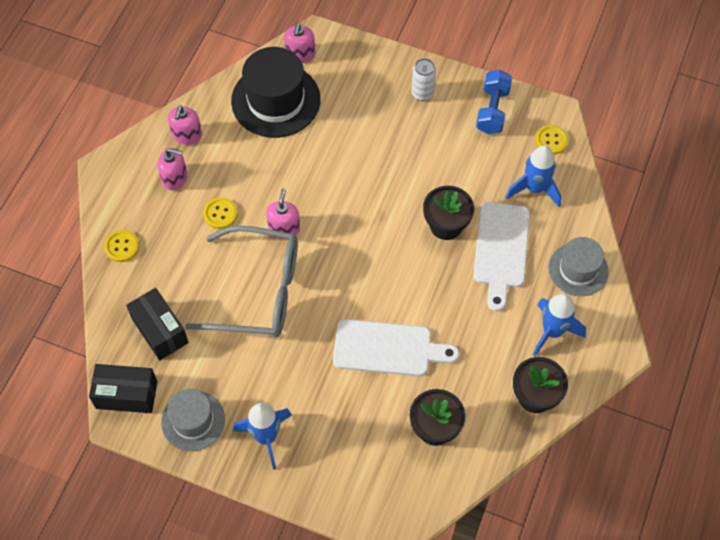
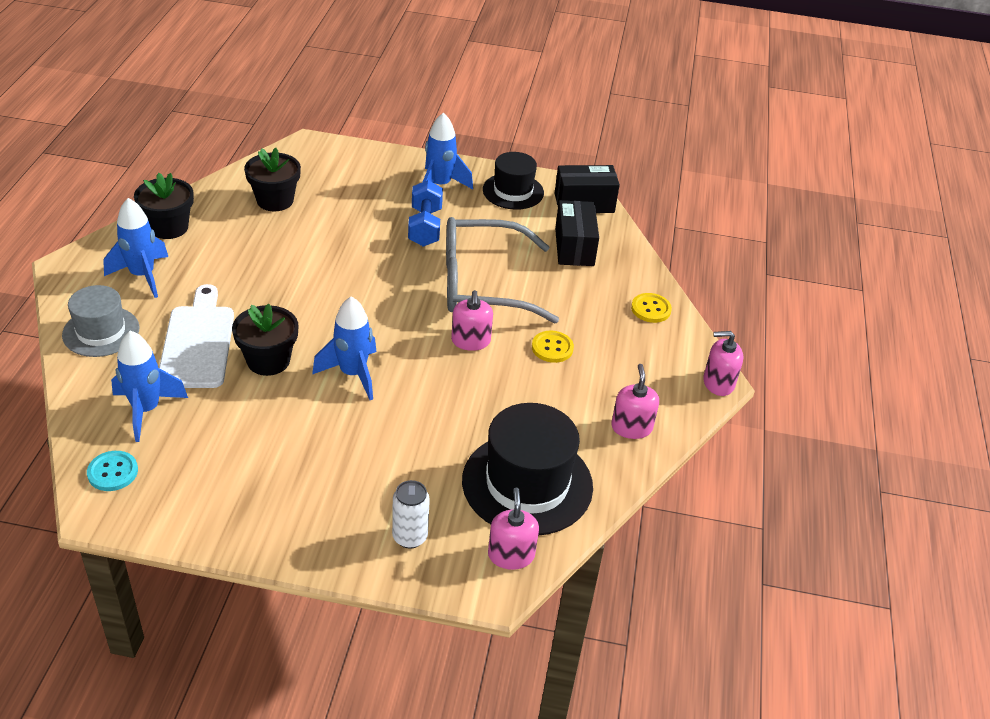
camera: 165 degrees right, 20 degrees down
black box [126,288,188,361] -> black box turned 45 degrees clockwise [555,200,599,266]
pink soap dispenser [158,148,187,190] -> pink soap dispenser moved to [703,331,743,396]
grey hat [161,389,225,451] -> black hat [483,152,544,210]
white cutting board [333,319,459,376] -> none
white can [411,58,436,101] -> white can moved to [392,480,430,549]
blue dumbbell [476,70,512,134] -> blue dumbbell moved to [408,180,443,247]
yellow button [535,125,569,155] -> turquoise button [87,451,138,491]
none -> blue rocket [312,296,377,400]

